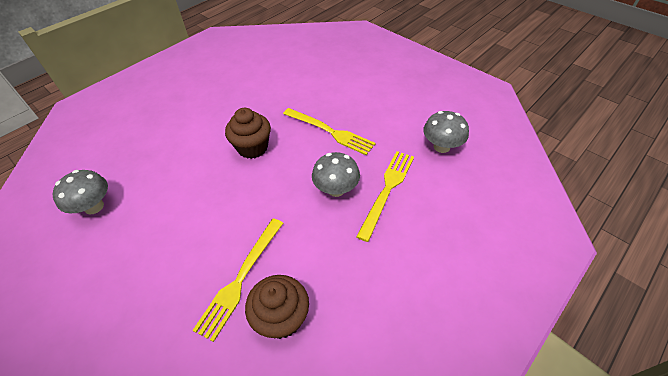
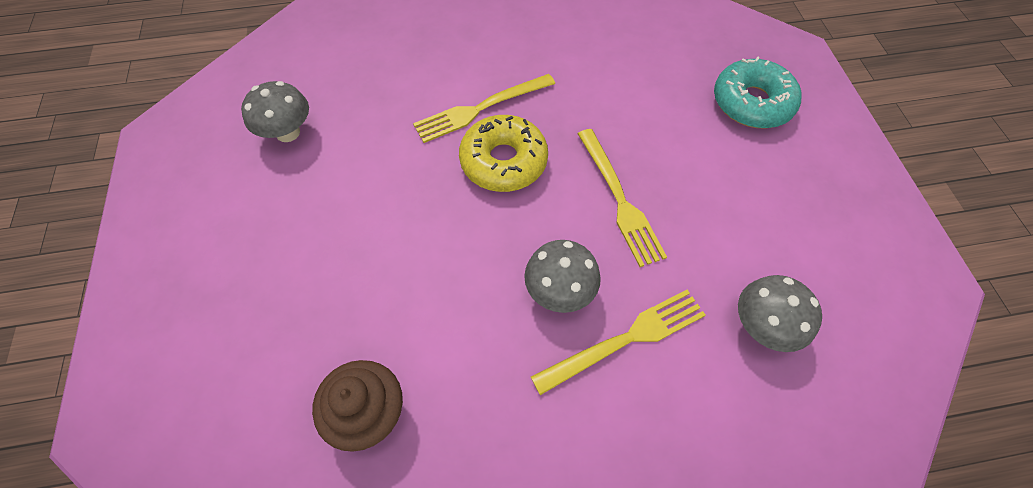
camera: 35 degrees right, 10 degrees up
yellow fork [192,218,283,342] -> yellow fork moved to [413,74,555,143]
brown cupcake [225,108,271,159] -> yellow donut [459,115,548,192]
none -> turquoise donut [714,57,802,129]

